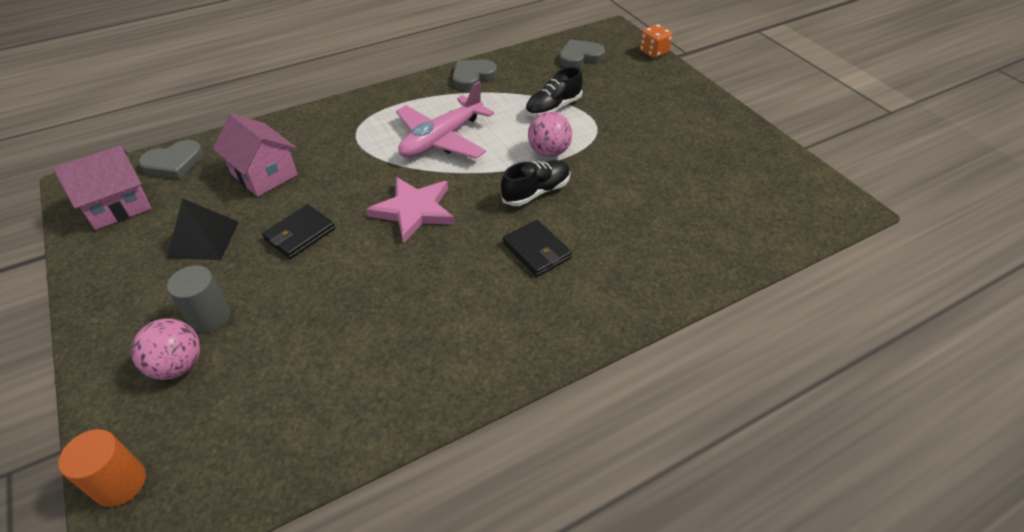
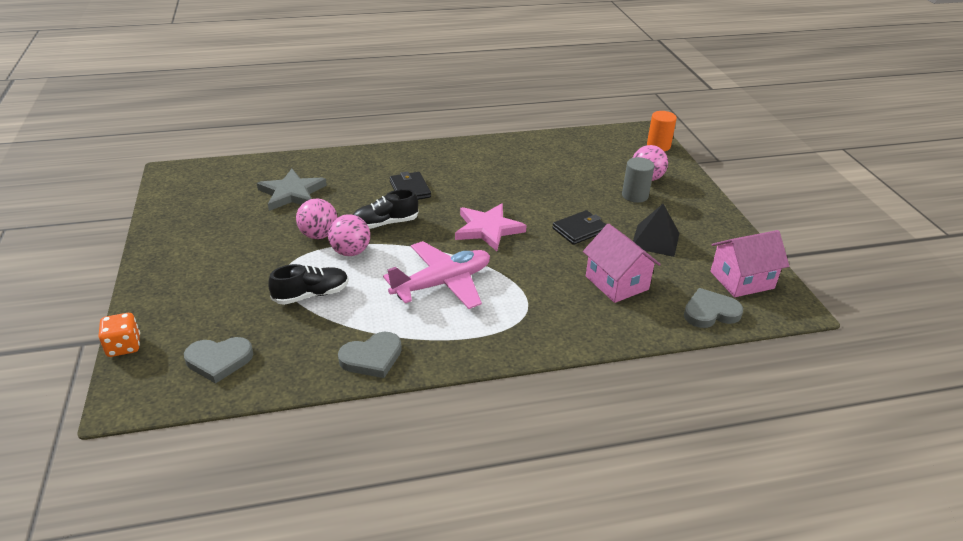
camera: 165 degrees left, 10 degrees down
none -> grey star [257,169,327,211]
none -> pink ball [296,199,338,239]

